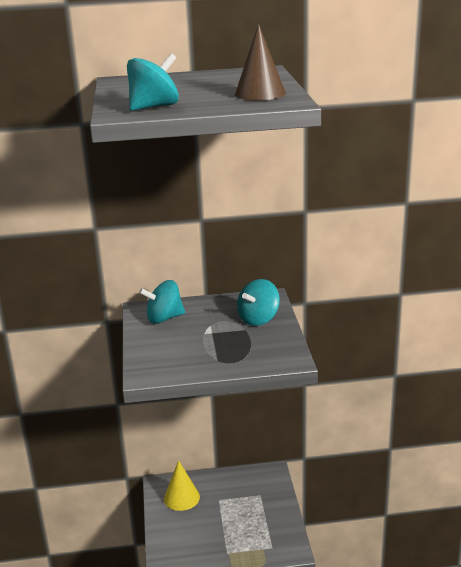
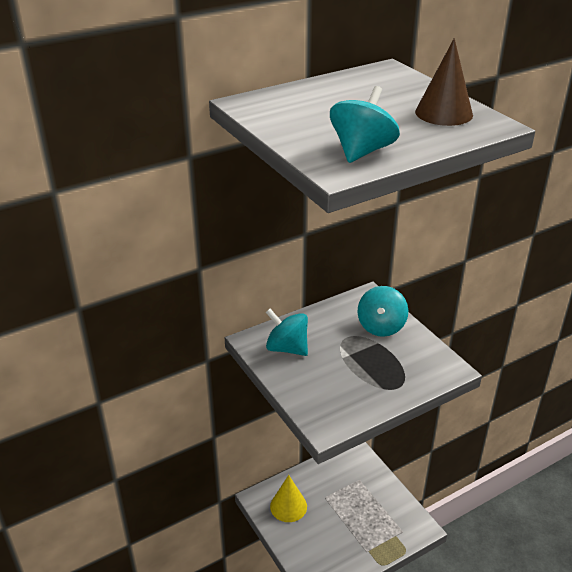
camera: 25 degrees left, 10 degrees up
turquoise spinning top [139,280,185,324] -> turquoise spinning top turned 75 degrees clockwise [266,309,308,356]

